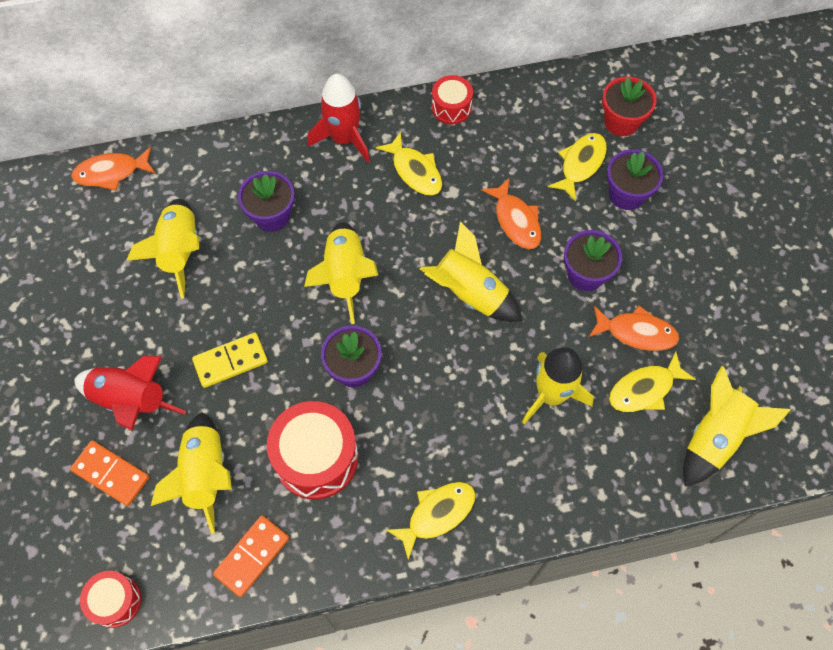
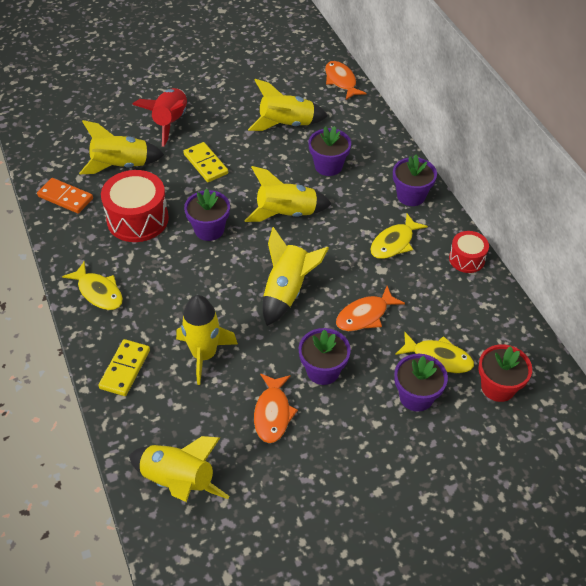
camera: 80 degrees right, 15 degrees down
orange domino [70,441,149,506] -> none
red drum [80,571,141,628] -> none
red rocket [308,74,370,163] -> purple flower pot [393,155,437,206]
yellow fish [609,351,696,412] -> none
none -> yellow domino [98,339,150,396]

